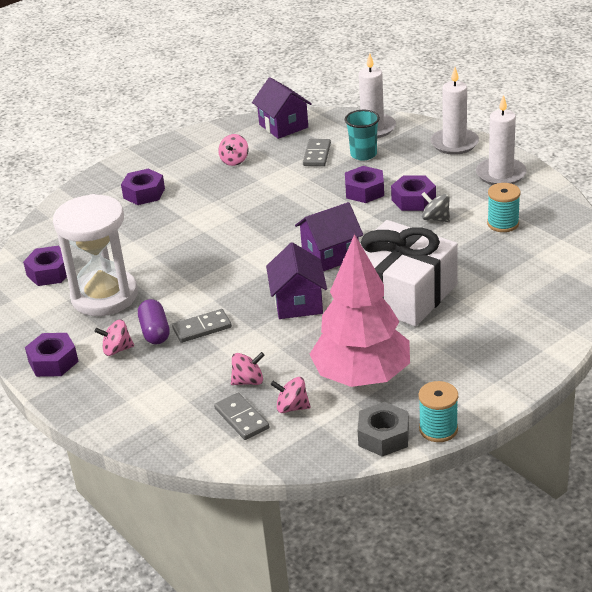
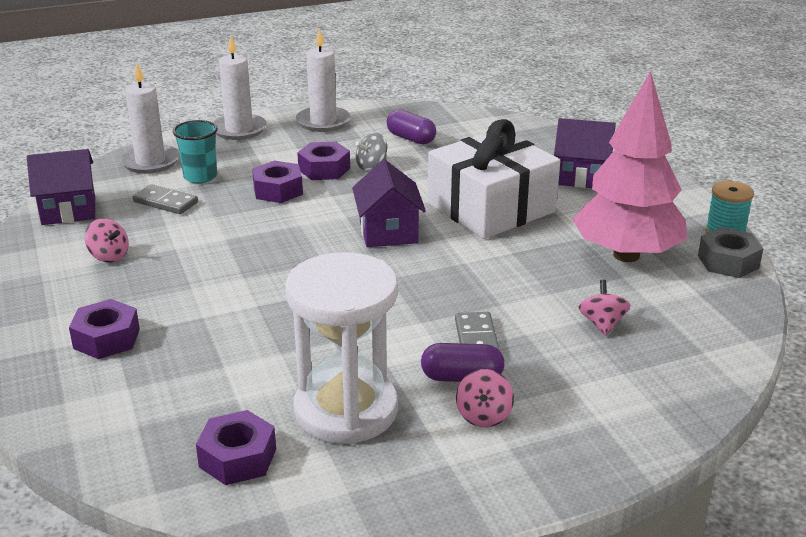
camera: 75 degrees left, 5 degrees down
purple nut [25,333,79,377] -> none
grey domino [214,393,269,440] -> none
purple house [266,242,327,319] -> purple house moved to [554,118,616,188]
pink spinning top [270,377,311,413] -> none
turquoise spool [487,183,521,232] -> purple capsule [387,110,436,145]

